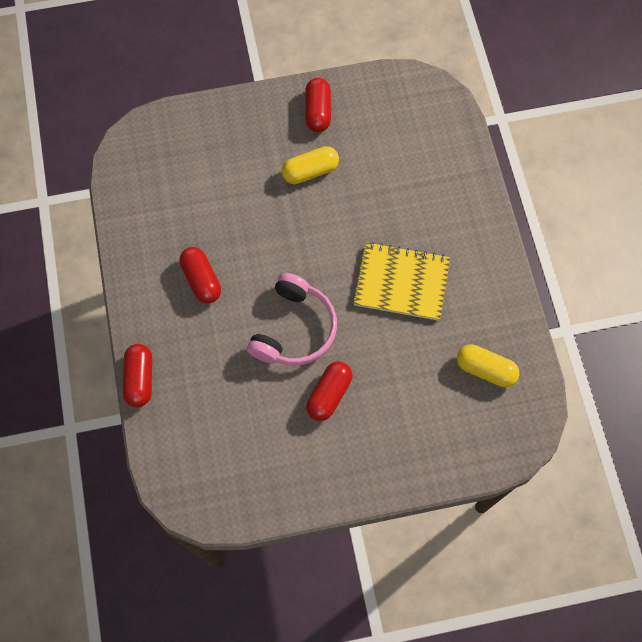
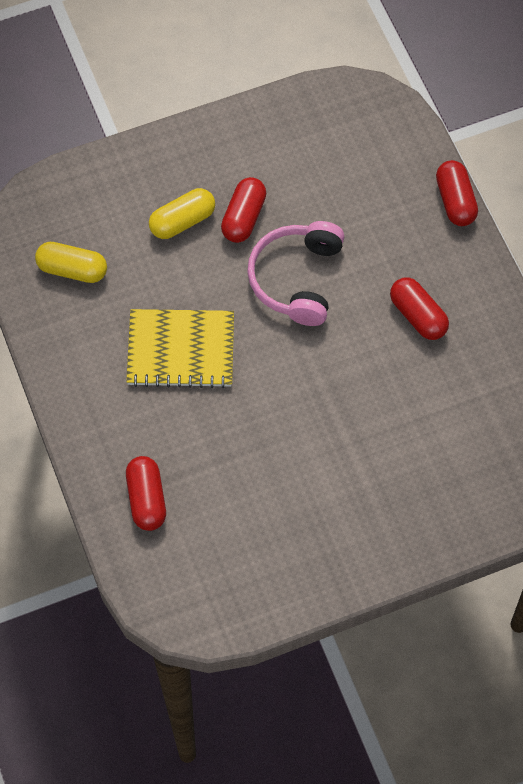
camera: 170 degrees right, 5 degrees down
yellow capsule [282,146,339,184] -> yellow capsule moved to [149,188,215,239]
red capsule [305,78,331,132] -> red capsule moved to [126,456,166,531]

